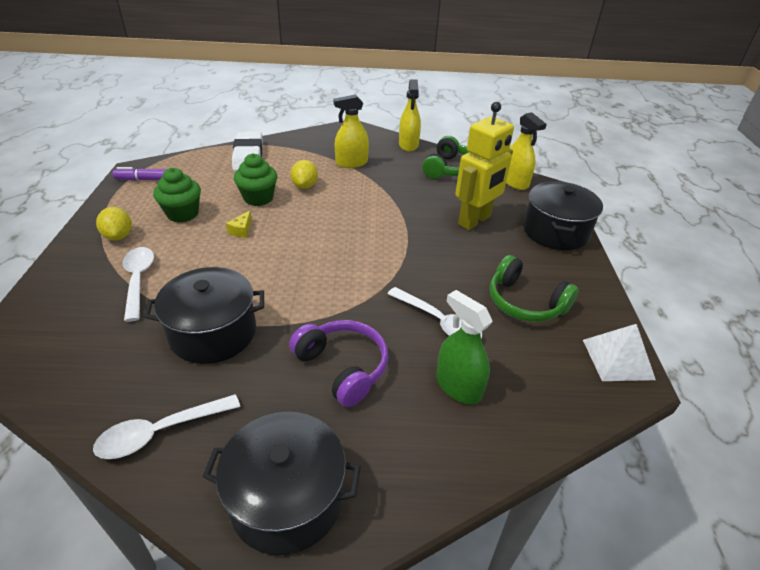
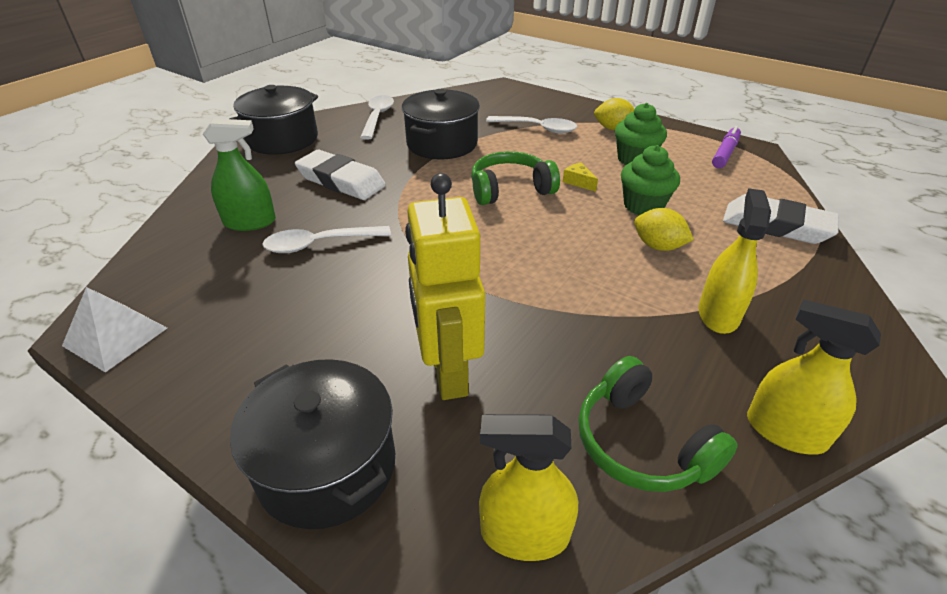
camera: 125 degrees right, 0 degrees up
purple headphones [289,320,388,407] -> white eraser [295,150,386,200]
green headphones [489,255,579,322] -> green headphones moved to [471,151,560,205]

